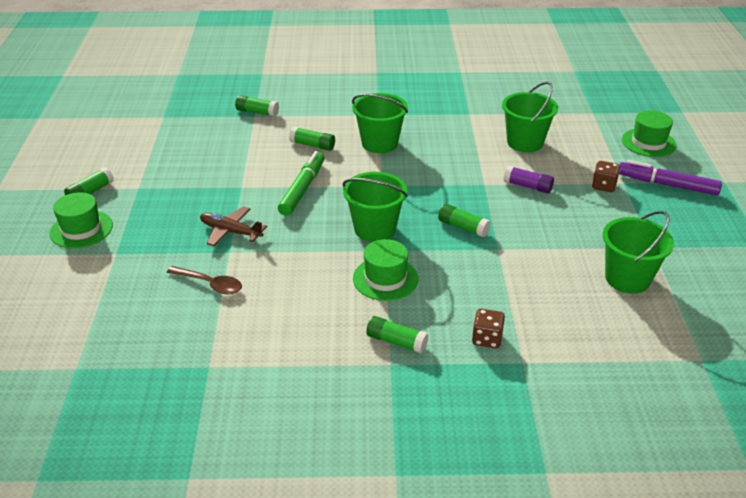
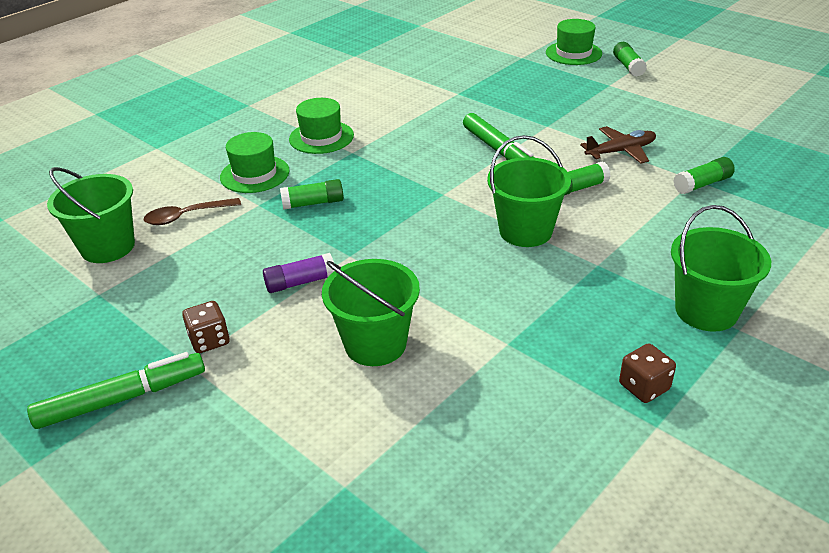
camera: 135 degrees right, 0 degrees up
brown spoon [167,266,242,294] -> brown spoon moved to [144,198,241,225]
brown plane [200,206,267,246] -> brown plane moved to [580,126,656,164]
green bucket [343,172,408,242] -> green bucket moved to [671,205,771,332]
green glue stick [366,316,428,353] -> none
brown dice [472,309,505,348] -> brown dice moved to [619,343,676,403]
purple marker [619,160,722,196] -> green marker [27,352,205,429]
green hat [622,110,677,157] -> green hat moved to [220,132,290,193]

